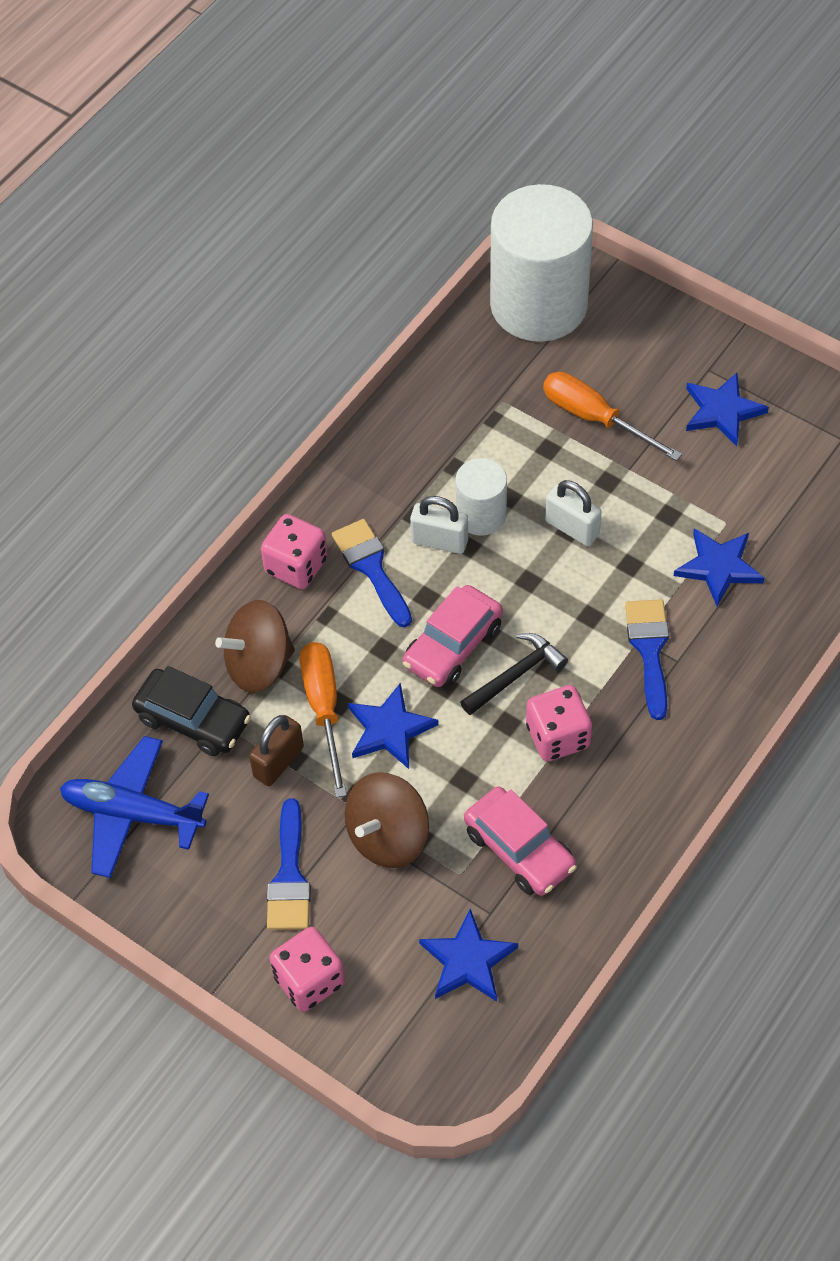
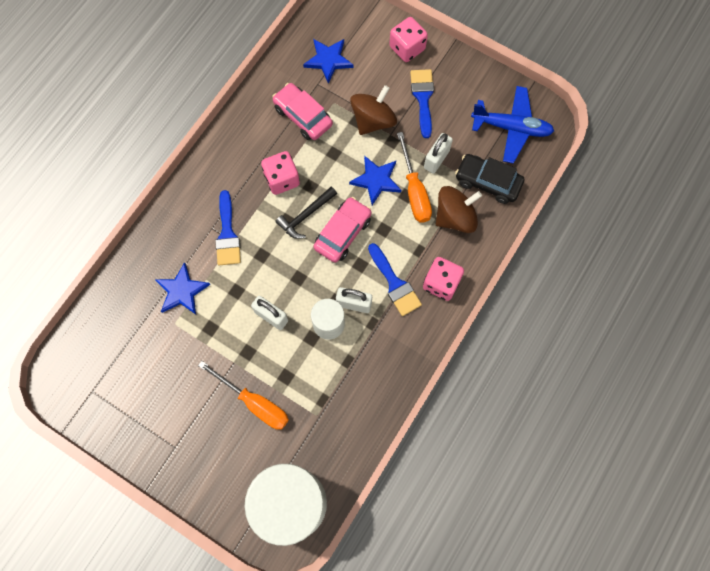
camera: 175 degrees right, 15 degrees up
brown padlock [249,715,304,786] -> white padlock [424,133,453,174]
blue star [686,373,769,446] -> none

